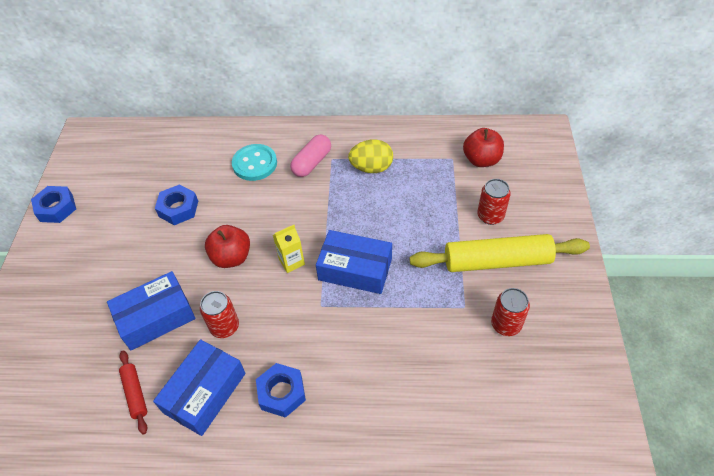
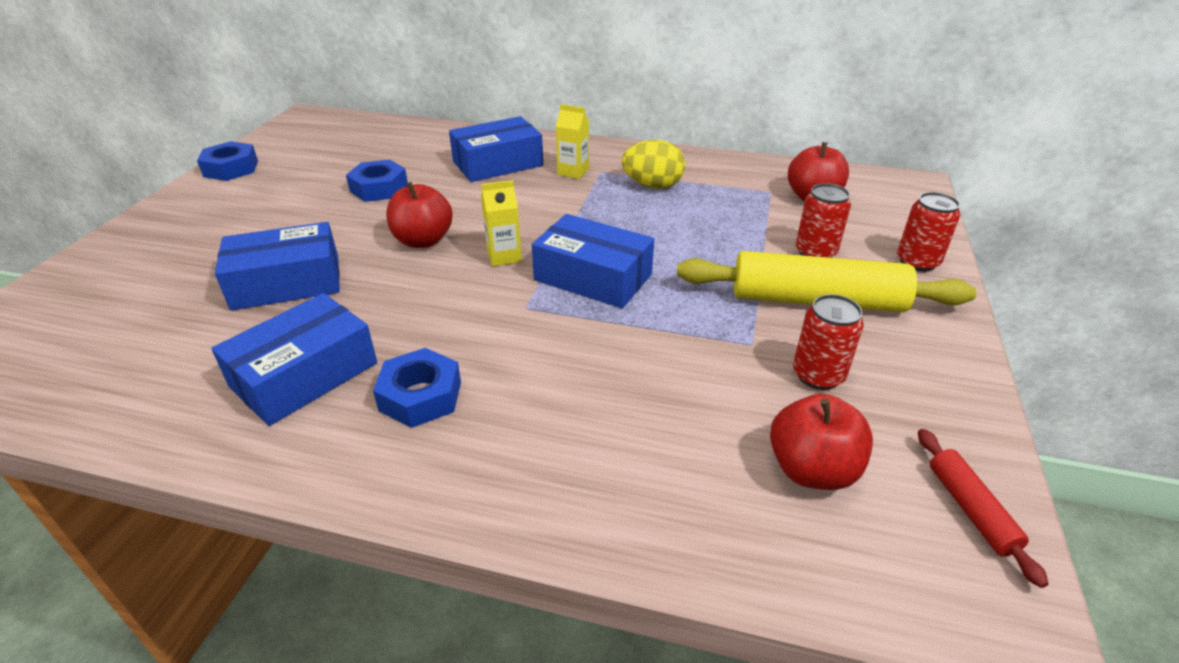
camera: 10 degrees right, 15 degrees down
red rolling pin [119,350,147,435] -> red rolling pin moved to [918,429,1049,588]
red can [200,291,239,338] -> red can moved to [897,192,960,272]
turquoise button [232,144,277,181] -> blue box [449,116,543,182]
pink capsule [290,135,331,177] -> yellow carton [556,104,589,179]
none -> red apple [770,394,873,490]

